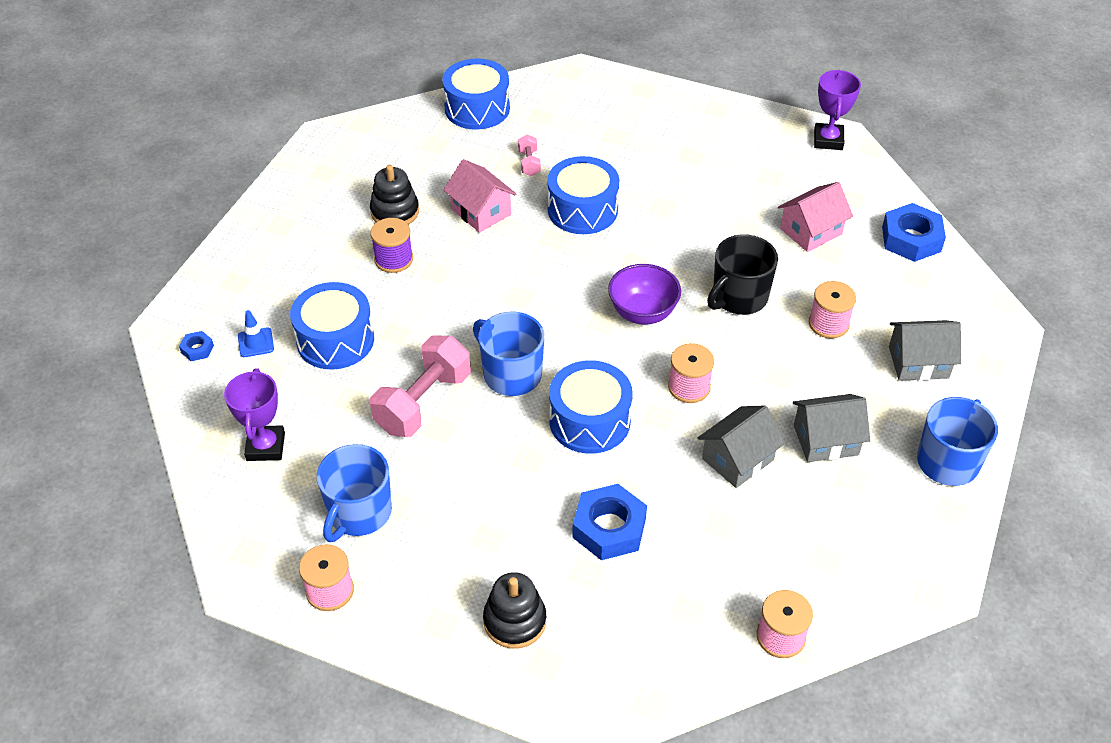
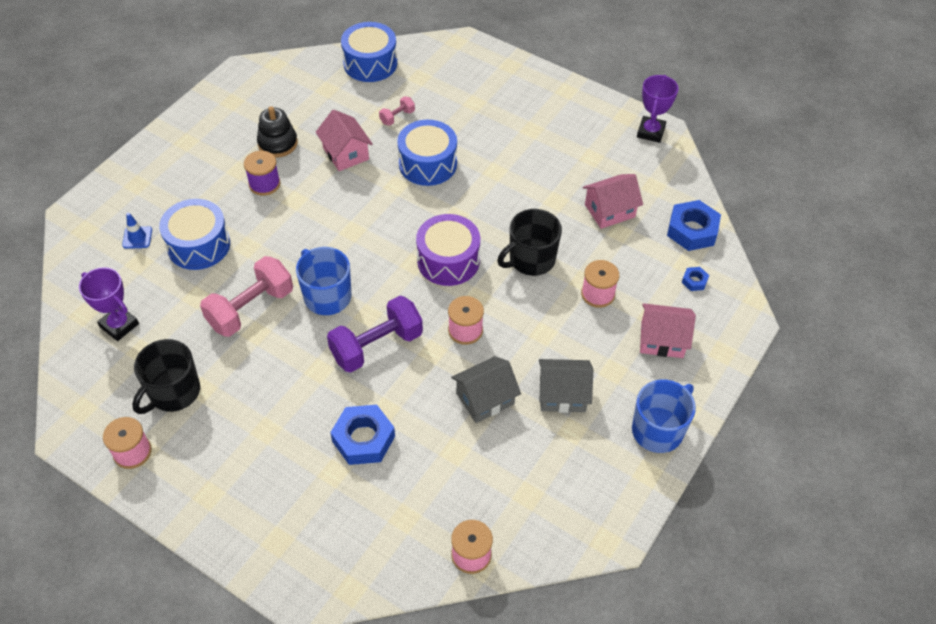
camera: 10 degrees right, 5 degrees up
blue nut [179,331,214,361] -> blue nut moved to [682,267,709,291]
purple trophy [224,368,285,461] -> purple trophy turned 60 degrees counterclockwise [79,267,139,341]
blue mug [317,444,392,542] -> black mug [132,339,200,414]
black stacking toy [483,572,546,649] -> none
pink dumbbell [518,135,541,176] -> pink dumbbell turned 45 degrees clockwise [379,96,415,126]
blue drum [549,360,633,454] -> purple dumbbell [327,296,423,373]
purple bowl [608,264,681,325] -> purple drum [416,214,480,286]
grey house [889,320,961,381] -> pink house [640,303,696,358]

